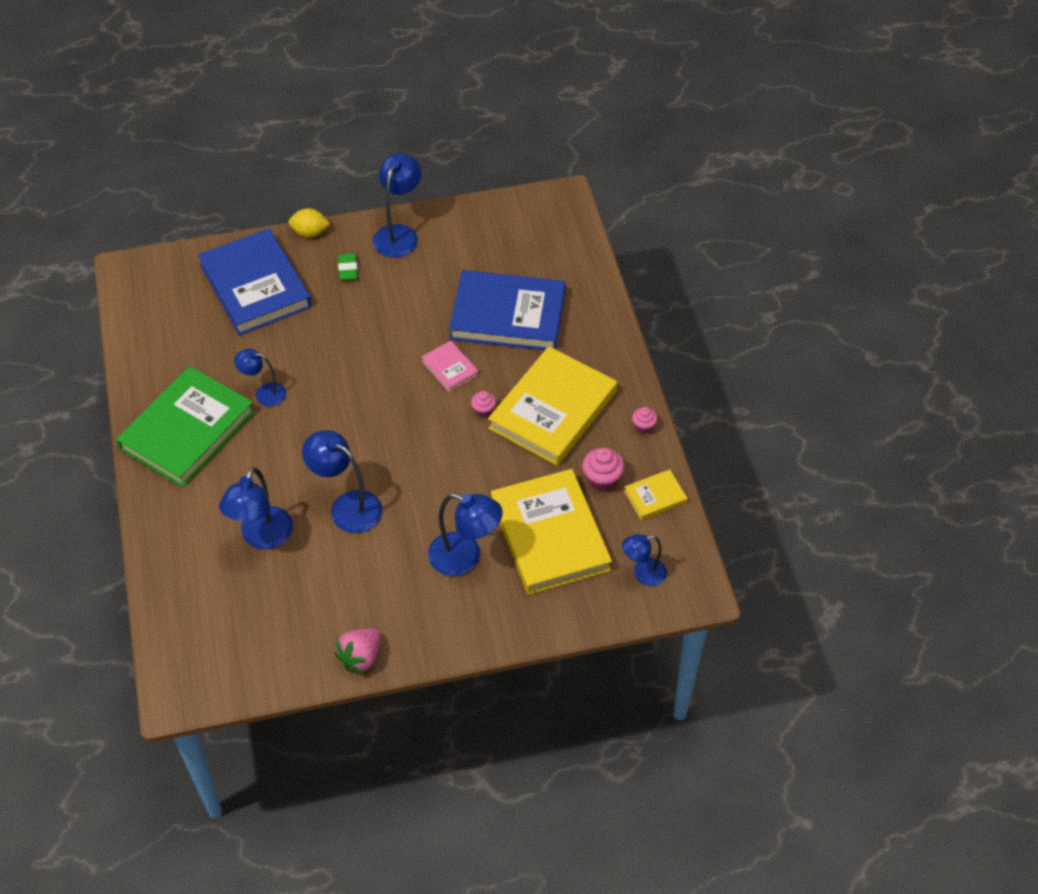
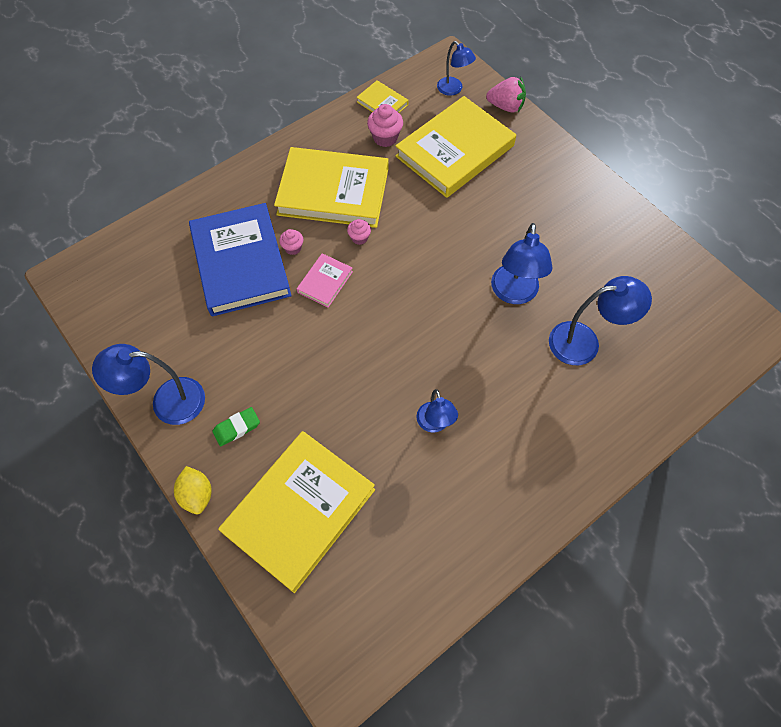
camera: 115 degrees left, 10 degrees up
green book [116,366,255,488] -> none
blue book [198,228,312,335] -> yellow book [218,431,375,593]
pink strawberry [334,628,381,674] -> pink strawberry moved to [486,77,526,112]
blue lamp [428,493,503,576] -> none
pink cupcake [632,407,657,434] -> pink cupcake moved to [279,229,303,255]

